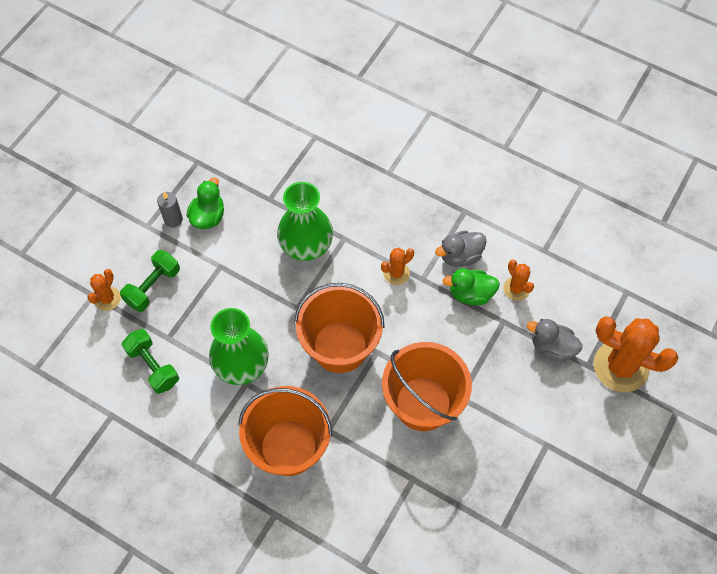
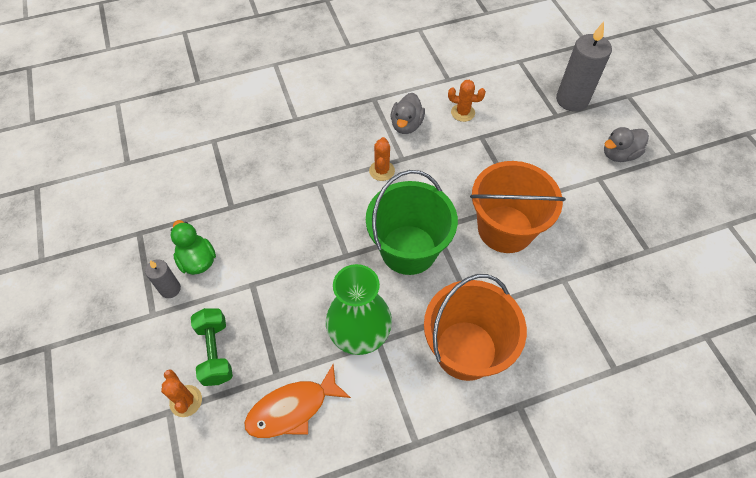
camera: 50 degrees left, 5 degrees down
green dumbbell [122,329,179,394] -> orange fish [244,364,351,438]
green vase [277,182,333,261] -> none
orange bucket [294,283,385,373] -> green bucket [366,170,458,275]
green duck [443,268,500,305] -> none
grey duck [527,319,582,363] -> grey duck moved to [604,127,649,162]
orange cactus [594,317,679,392] -> grey candle [556,22,612,112]

